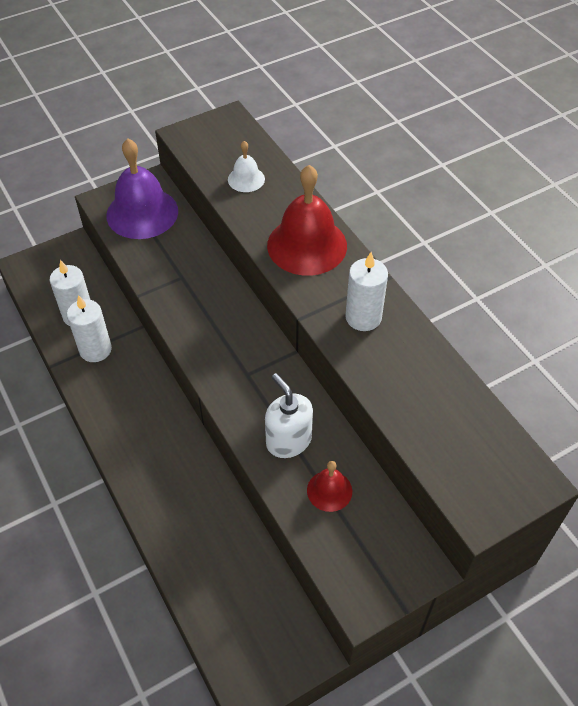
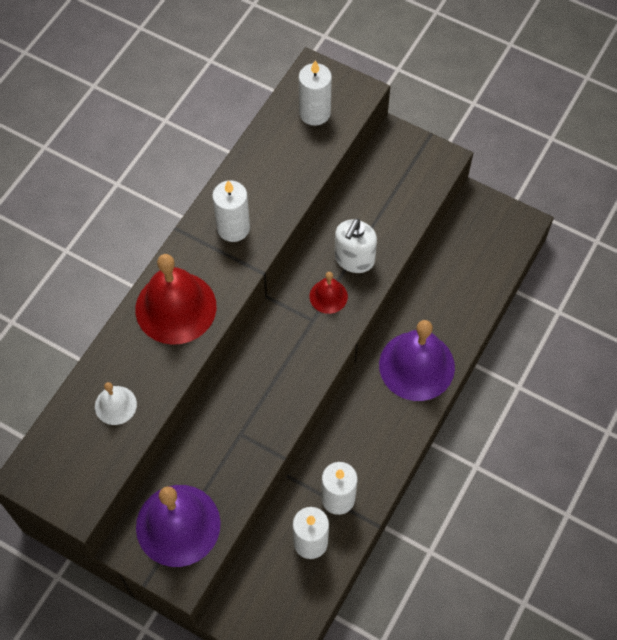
camera: 120 degrees left, 10 degrees up
red bell [307,461,352,512] -> red bell moved to [310,272,348,314]
none -> white candle [299,60,332,126]
none -> purple bell [379,320,455,401]

